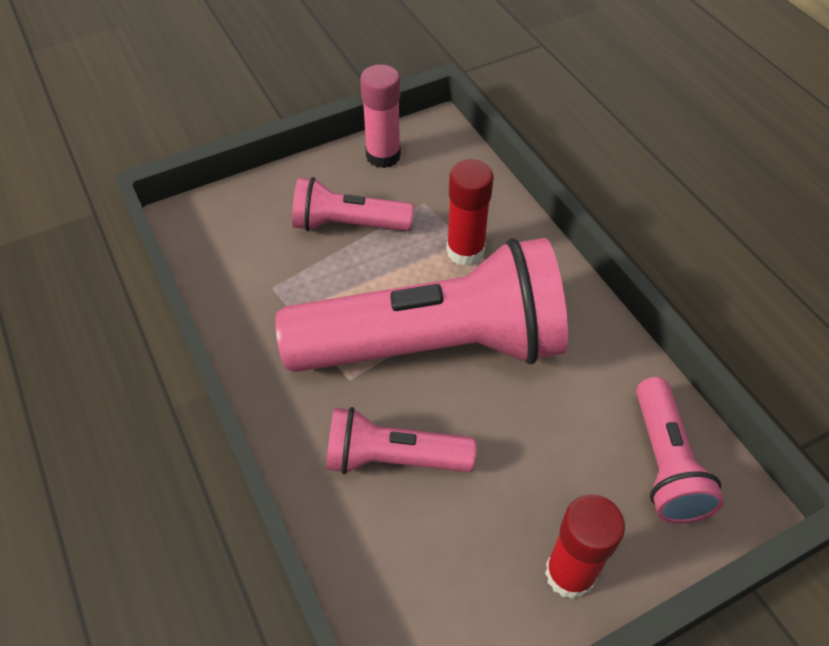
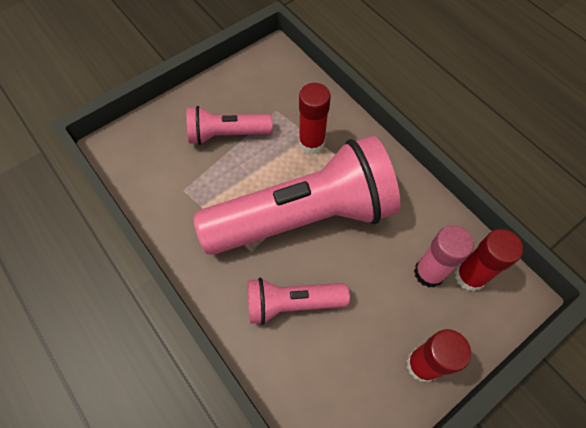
camera: 10 degrees left, 10 degrees up
pink glue stick [360,64,401,168] -> pink glue stick moved to [414,225,474,288]
pink flashlight [636,377,724,524] -> red glue stick [455,229,523,291]

